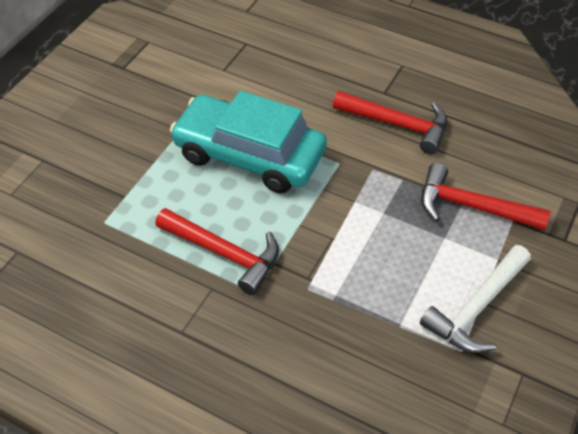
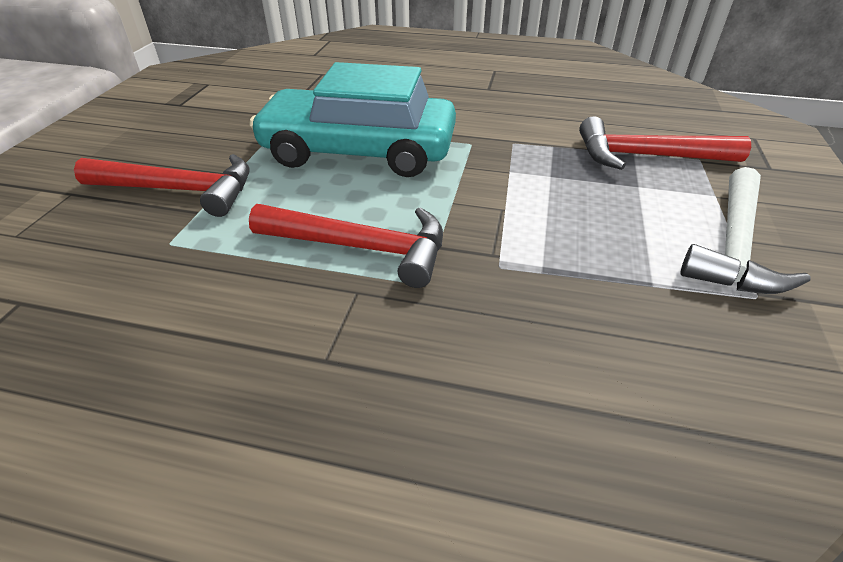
camera: 15 degrees left, 10 degrees down
red hammer [333,91,448,154] -> red hammer moved to [74,154,250,217]

